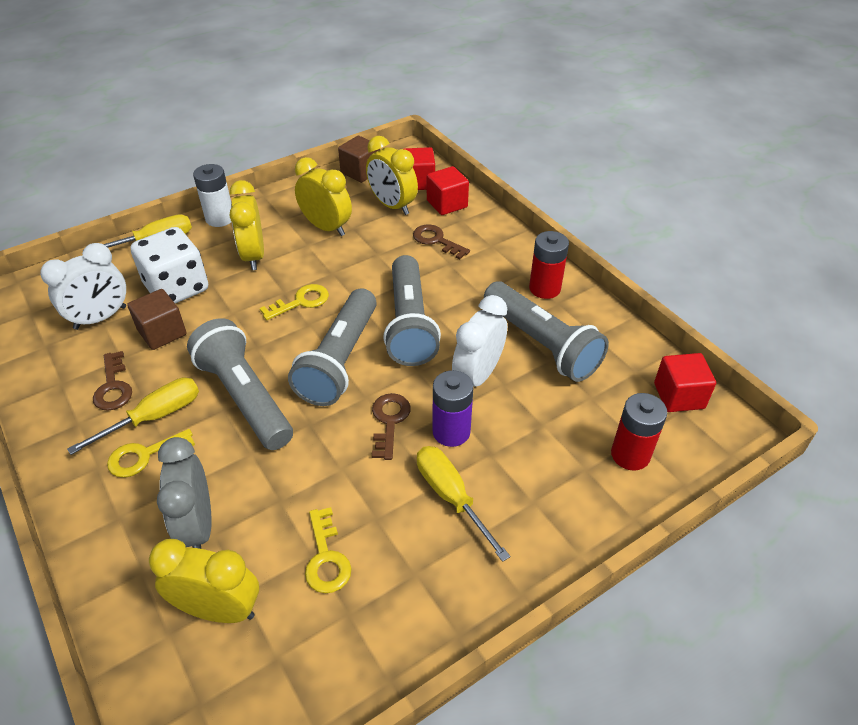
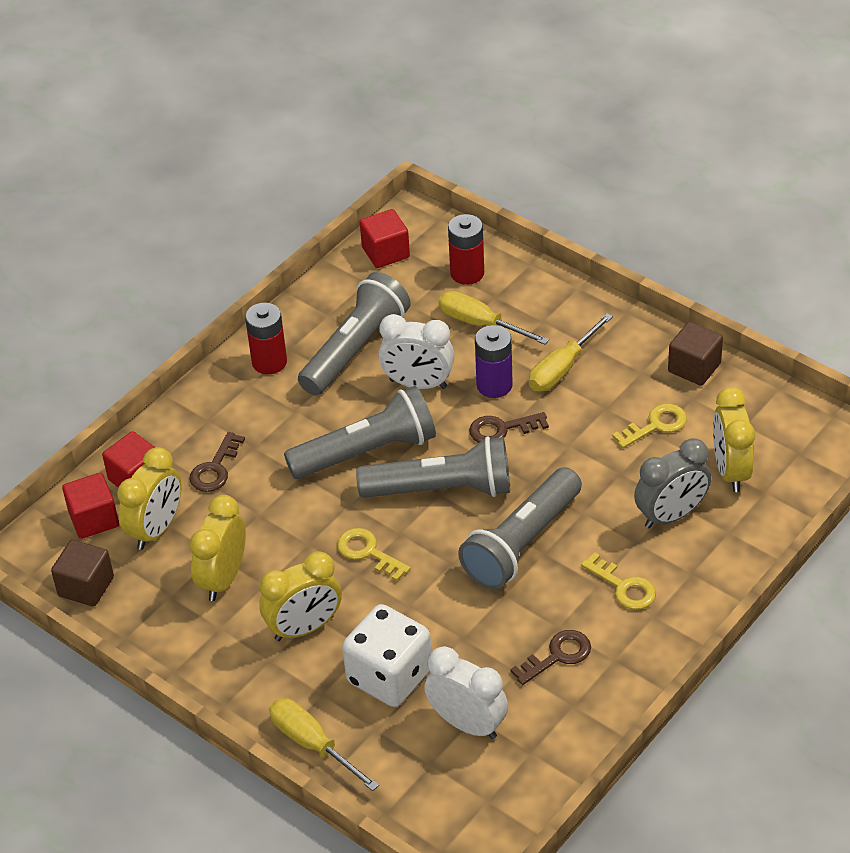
camera: 105 degrees left, 0 degrees up
yellow screwdriver [67,378,199,455] -> yellow screwdriver moved to [438,291,549,345]
brown cube [127,289,187,350] -> brown cube moved to [668,322,723,386]
white battery [193,164,231,227] -> none

